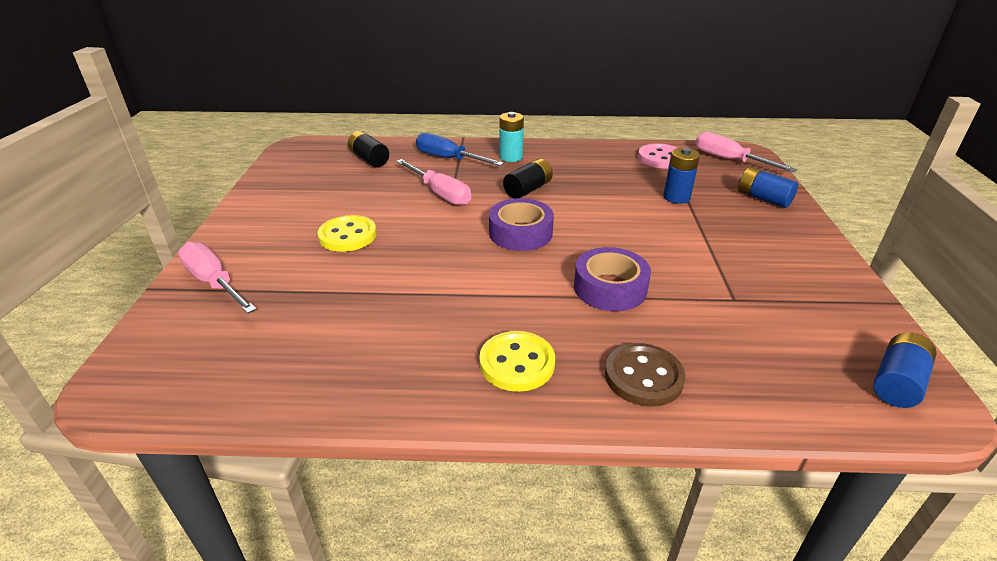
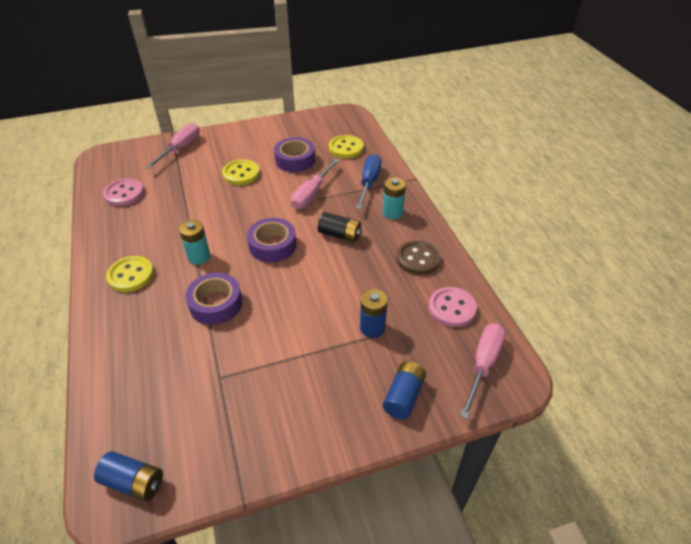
camera: 70 degrees right, 10 degrees up
black battery [348,131,389,167] -> yellow button [329,135,363,159]
brown button [605,343,685,407] -> brown button moved to [397,240,440,275]
none -> pink button [103,178,144,206]
none -> turquoise battery [179,220,210,265]
none -> purple tape [274,137,315,172]

